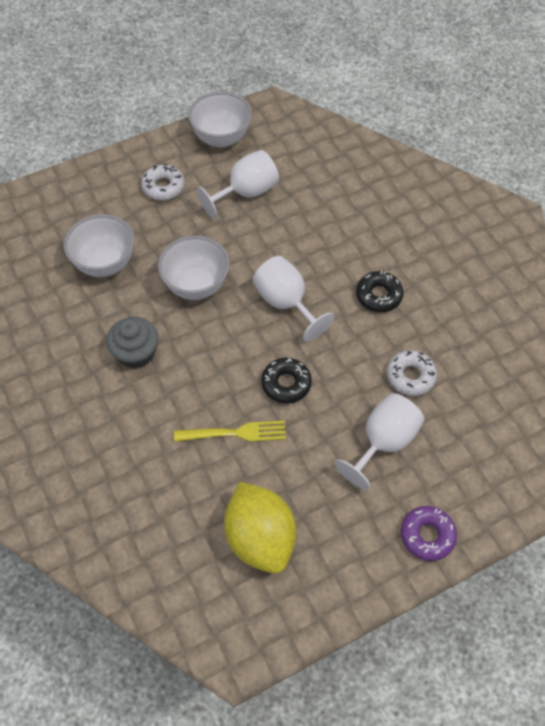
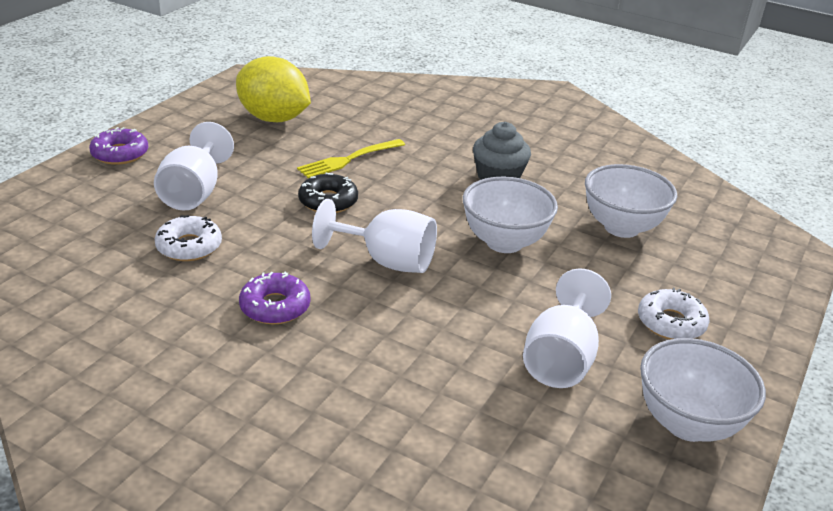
camera: 145 degrees right, 25 degrees down
black donut [356,271,404,312] -> purple donut [239,272,310,324]

